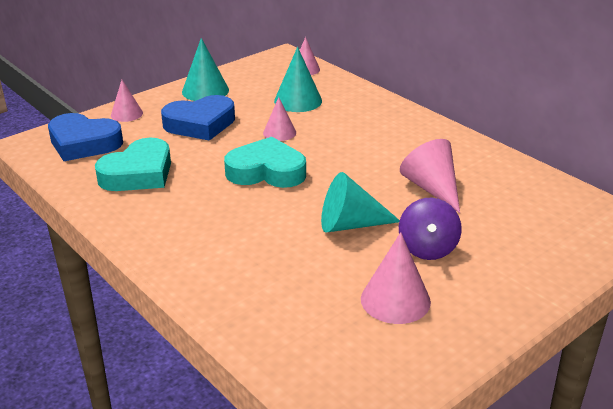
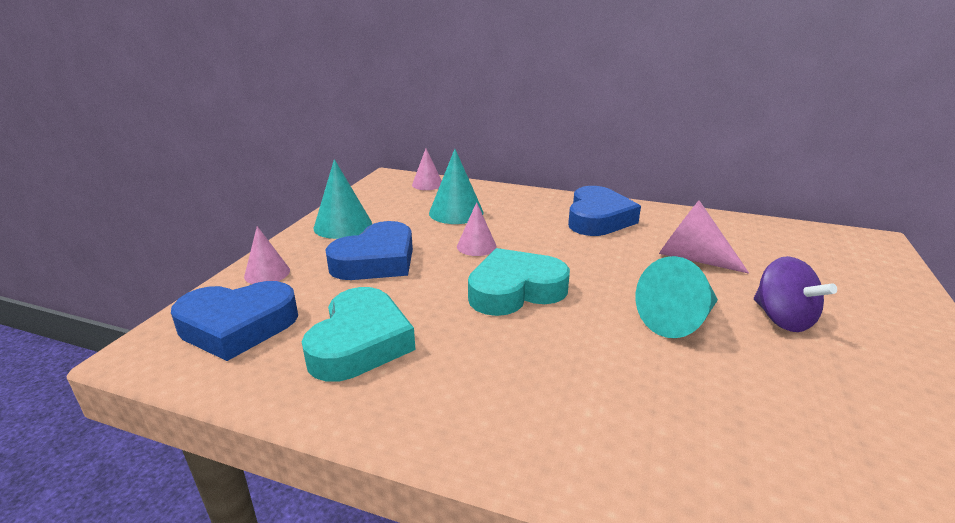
camera: 30 degrees left, 5 degrees down
pink cone [361,232,431,324] -> none
none -> blue heart [568,186,641,236]

